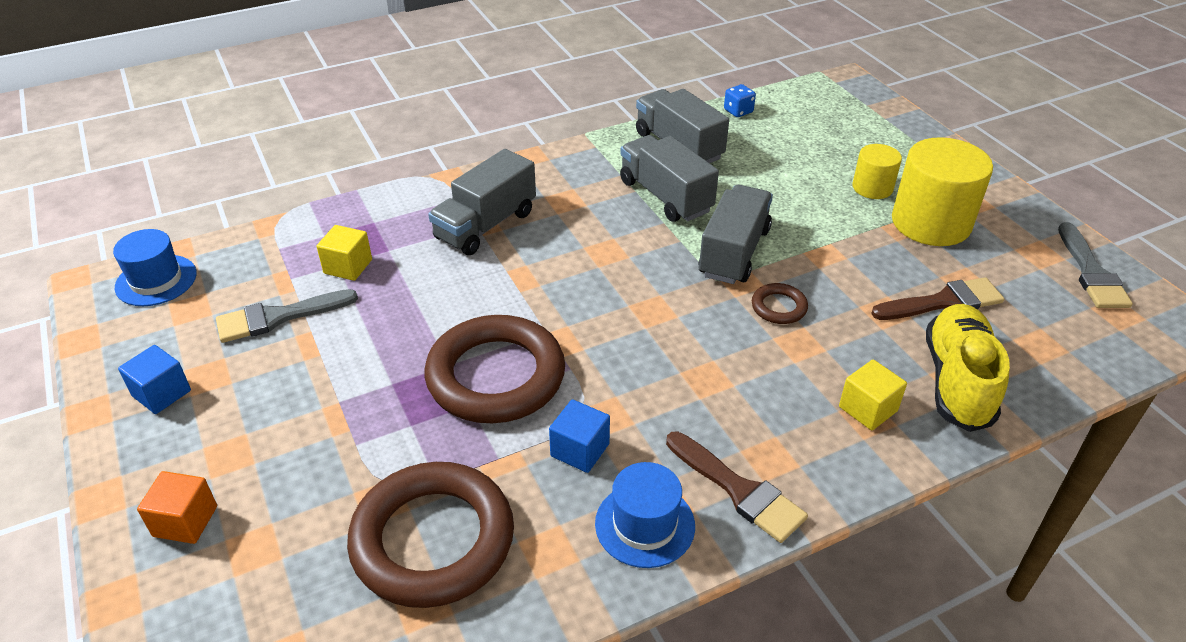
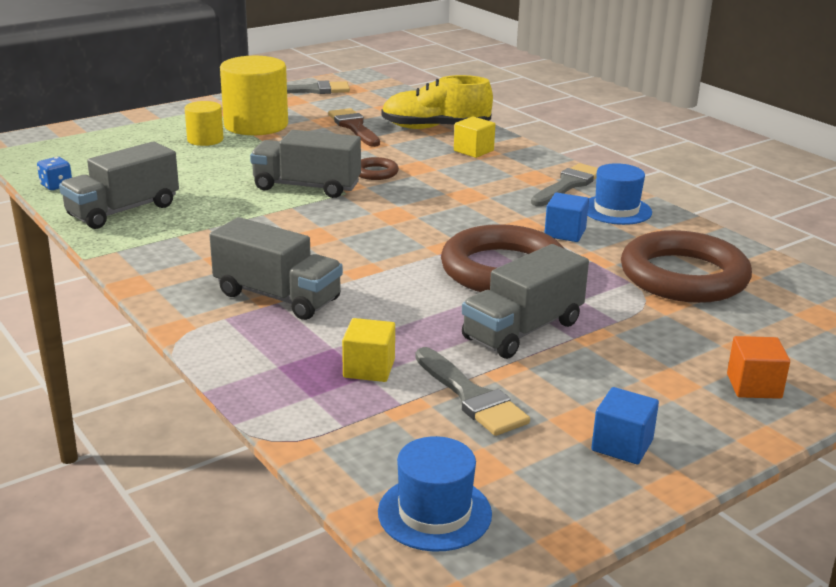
camera: 100 degrees left, 15 degrees down
grey truck [620,135,719,222] -> grey truck moved to [462,244,589,359]
brown brush [666,431,808,543] -> grey brush [531,163,598,206]

